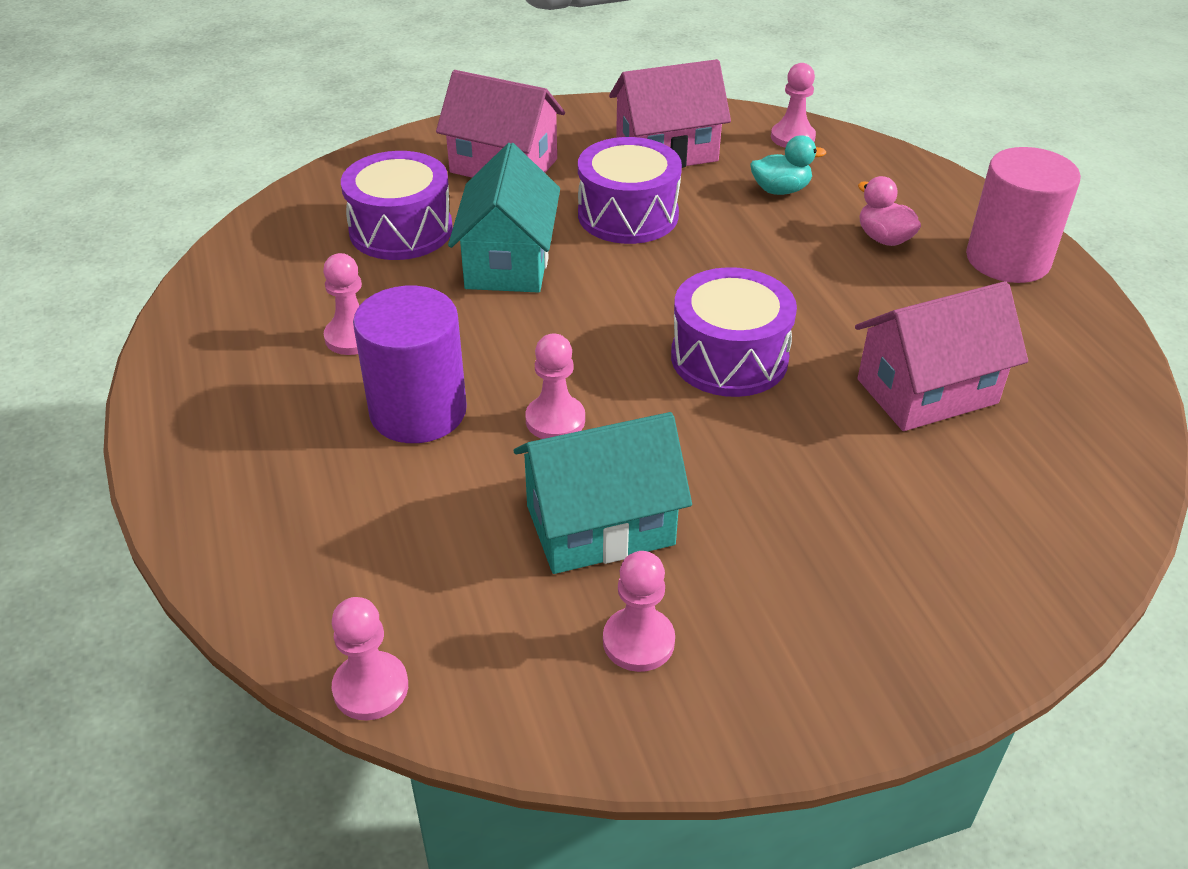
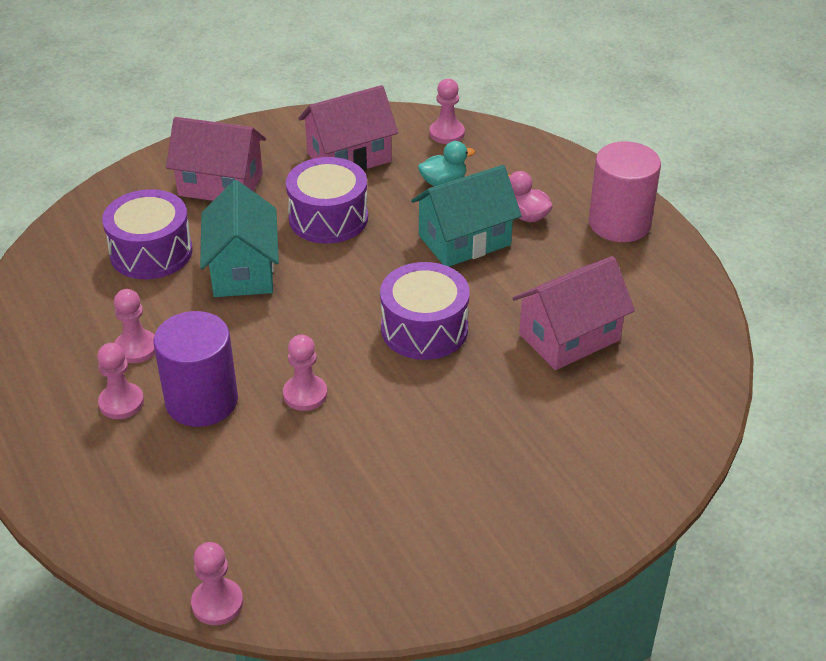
camera: 10 degrees left, 0 degrees up
turquoise house [514,412,692,574] -> turquoise house moved to [411,165,521,267]
pink pawn [603,551,675,672] -> pink pawn moved to [97,343,144,419]

